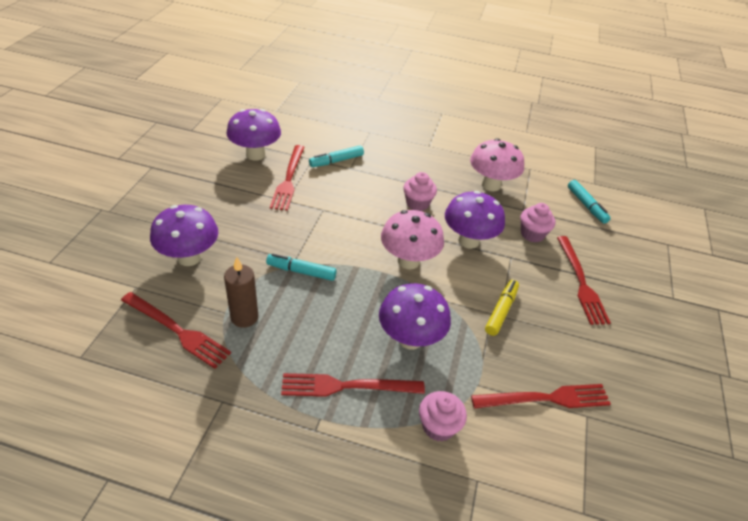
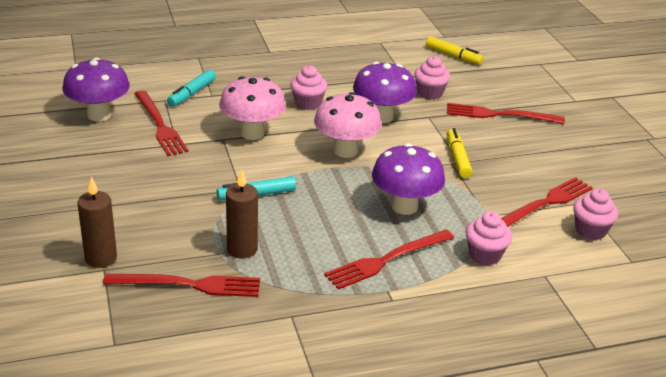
camera: 30 degrees left, 10 degrees down
purple mushroom [150,205,218,266] -> none
pink mushroom [470,138,524,191] -> pink mushroom moved to [219,76,286,140]
red fork [557,236,611,325] -> red fork turned 135 degrees clockwise [447,103,565,124]
turquoise marker [568,180,611,224] -> yellow marker [426,36,484,65]
none -> brown candle [77,177,117,268]
none -> pink cupcake [573,189,618,240]

